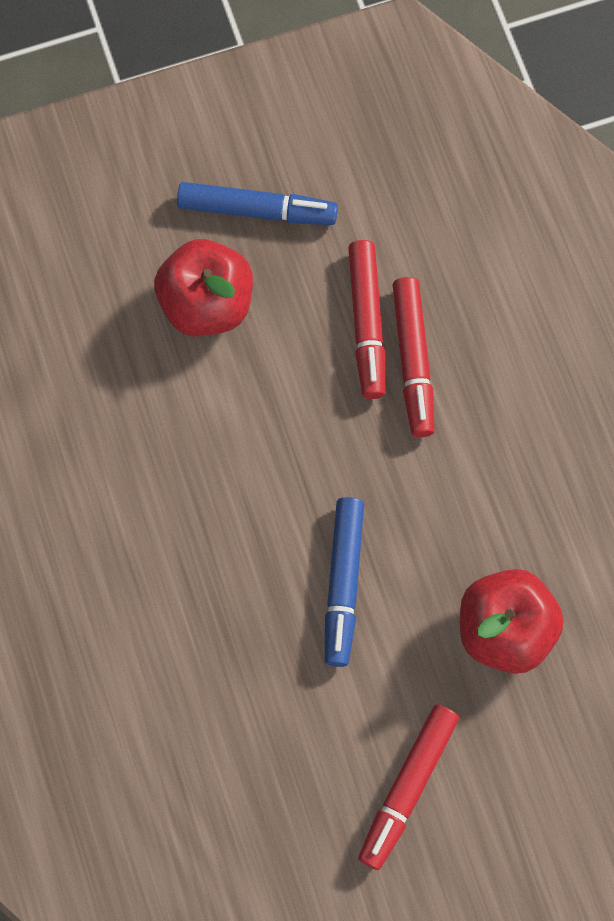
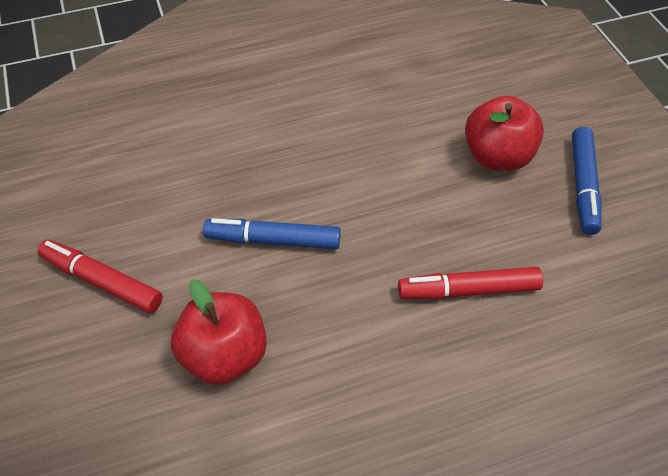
camera: 90 degrees right, 20 degrees down
red marker [348,240,385,399] -> none

